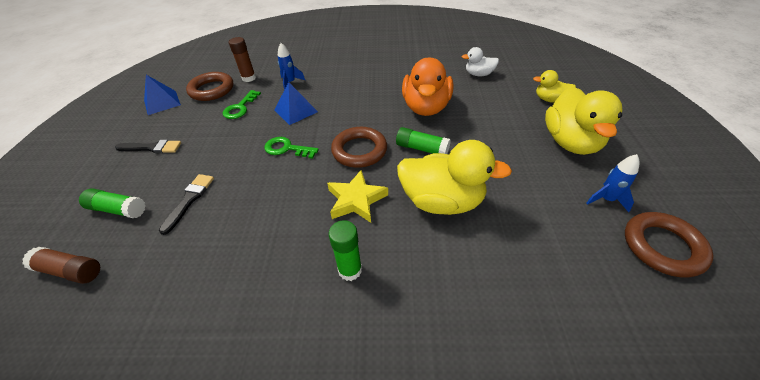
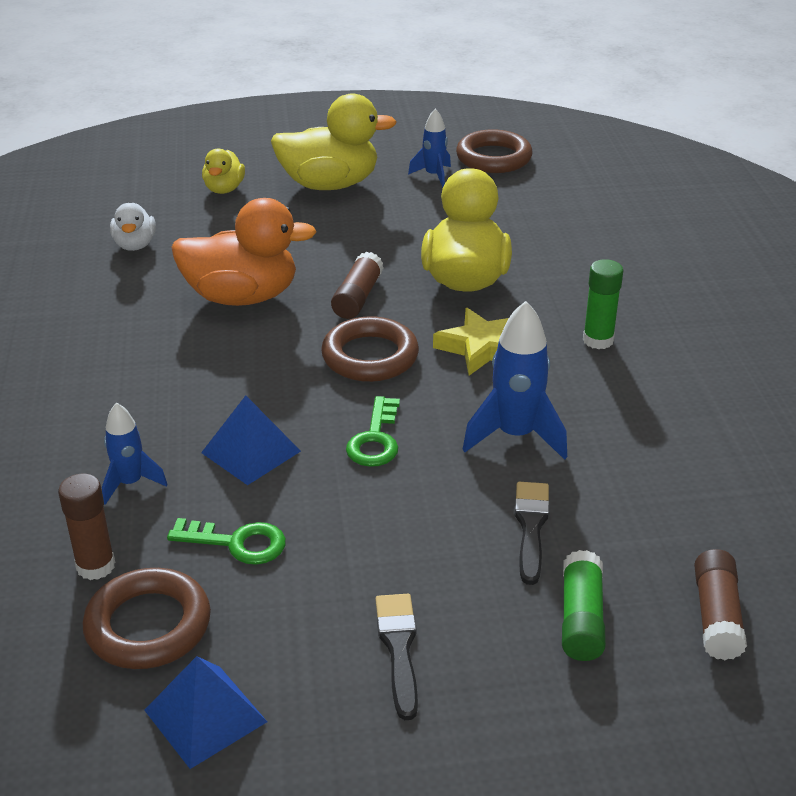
camera: 100 degrees left, 10 degrees down
black brush [159,174,214,235] -> black brush turned 90 degrees clockwise [514,482,550,585]
green glue stick [396,127,451,154] -> brown glue stick [331,252,384,319]
none -> blue rocket [462,301,567,460]

